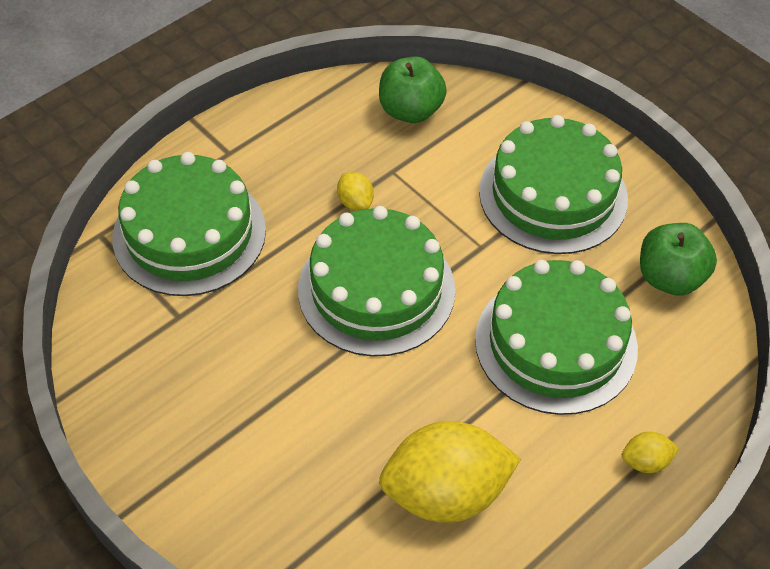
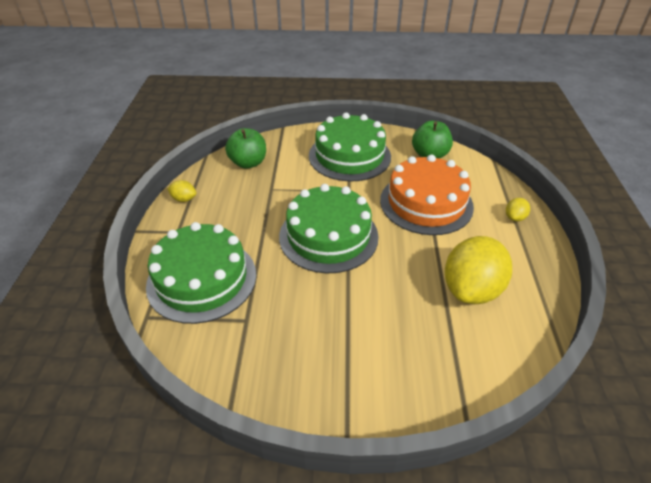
camera: 45 degrees left, 10 degrees down
yellow lemon [337,172,374,211] -> yellow lemon moved to [167,180,196,202]
green cake [475,260,638,415] -> orange cake [380,155,474,235]

